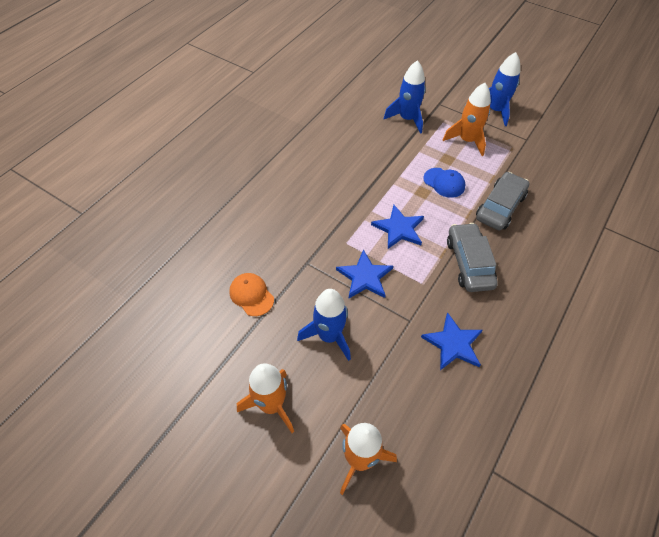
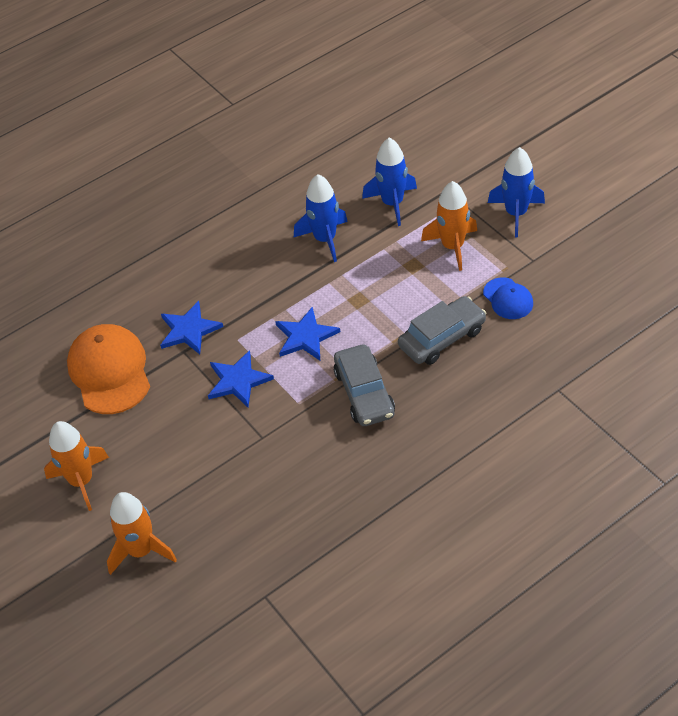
camera: 25 degrees right, 5 degrees down
orange cap [229,273,274,316] -> orange cap [67,324,150,414], size x1.87
blue rocket [297,289,351,361] -> blue rocket moved to [294,174,348,262]
blue star [421,312,483,370] -> blue star moved to [160,301,224,354]
blue cap [423,168,465,198] -> blue cap moved to [483,277,533,319]
grey car [447,223,498,292] -> grey car turned 150 degrees clockwise [334,344,395,426]

